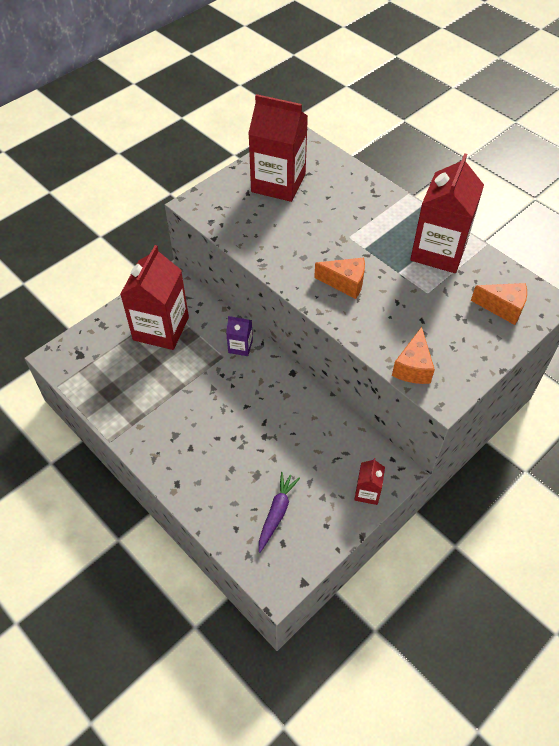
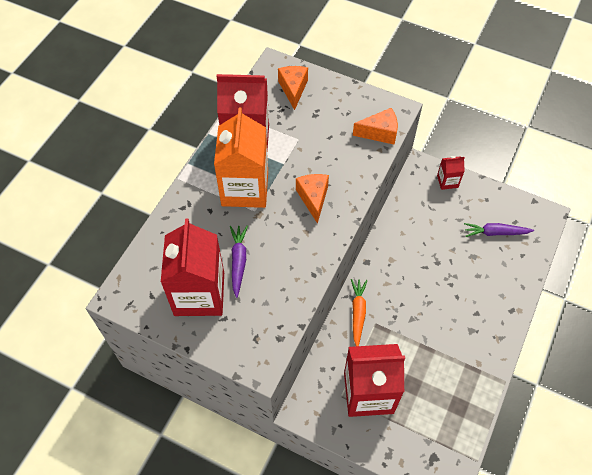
camera: 110 degrees left, 5 degrees up
purple carton [226,316,253,356] -> orange carrot [351,279,368,346]
none -> orange carton [214,108,268,208]
none -> purple carrot [230,226,248,298]

